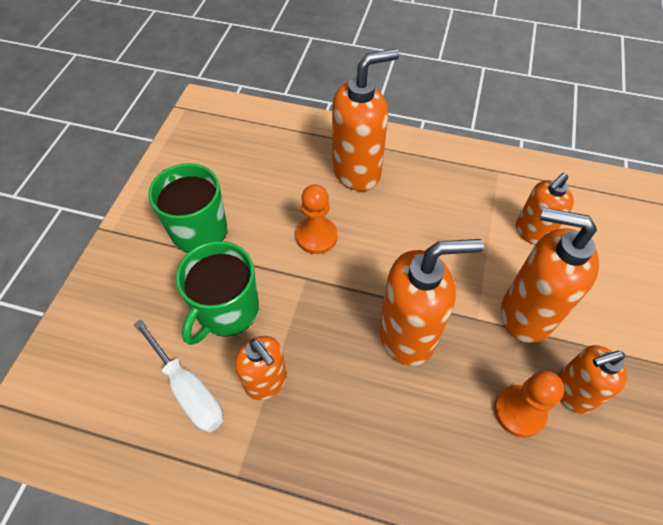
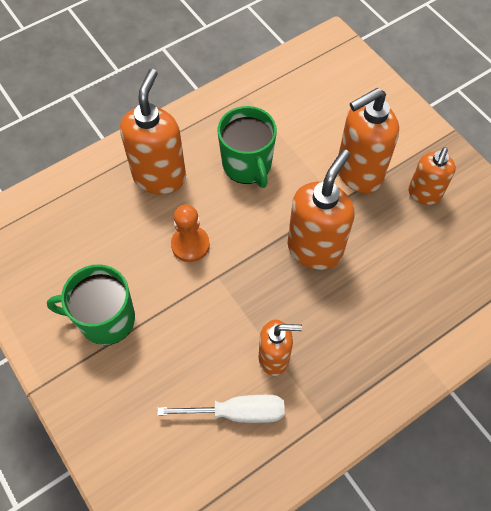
camera: 50 degrees left, 5 degrees up
green mug [176,241,259,345] -> green mug moved to [217,106,277,188]
orange pawn [494,371,564,437] -> none
orange soap dispenser [516,173,574,245] -> none

